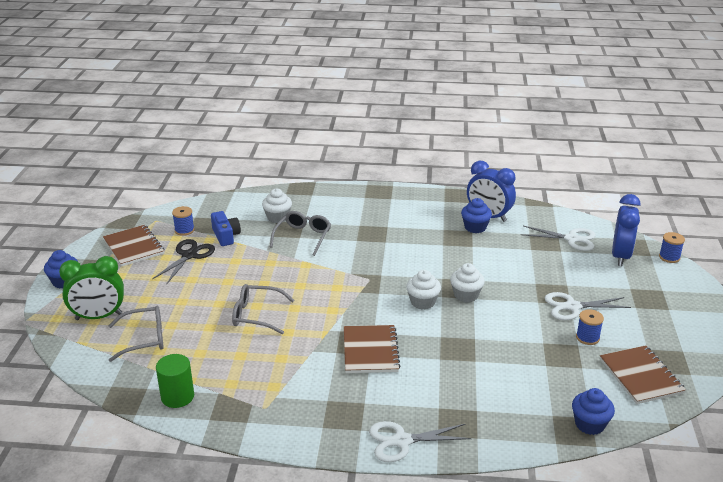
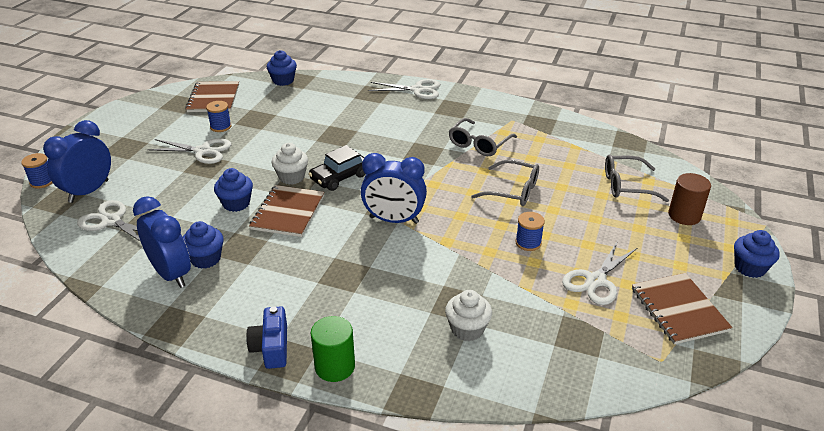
camera: 165 degrees left, 5 degrees up
green clock [59,256,124,320] -> brown cylinder [668,173,711,225]
black scissors [152,239,215,284] -> white scissors [562,241,637,305]
green cylinder [156,354,194,408] -> green cylinder moved to [311,316,355,382]
blue spool [172,206,195,236] -> blue spool moved to [516,212,545,251]
blue camera [211,211,241,246] -> blue camera moved to [246,306,287,369]
grey glasses [270,211,331,256] -> grey glasses moved to [449,118,517,156]
brown notebook [344,325,401,373] -> brown notebook moved to [249,185,325,237]
white cupcake [406,270,441,309] -> black car [309,145,366,191]
none -> blue cupcake [214,168,253,212]
none -> blue clock [361,153,427,224]

